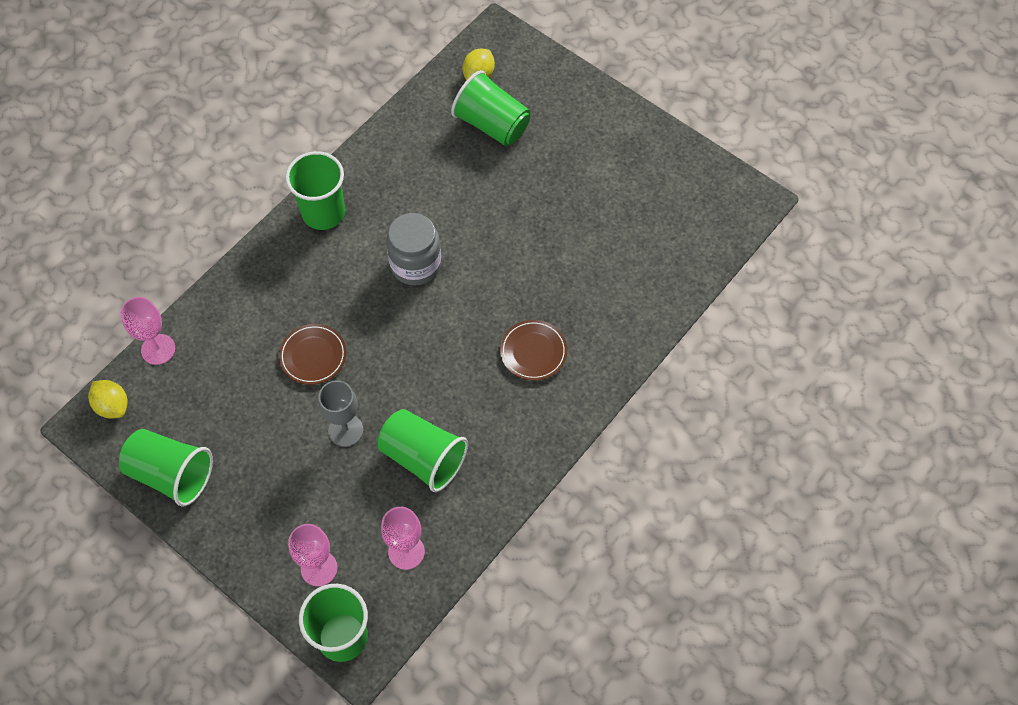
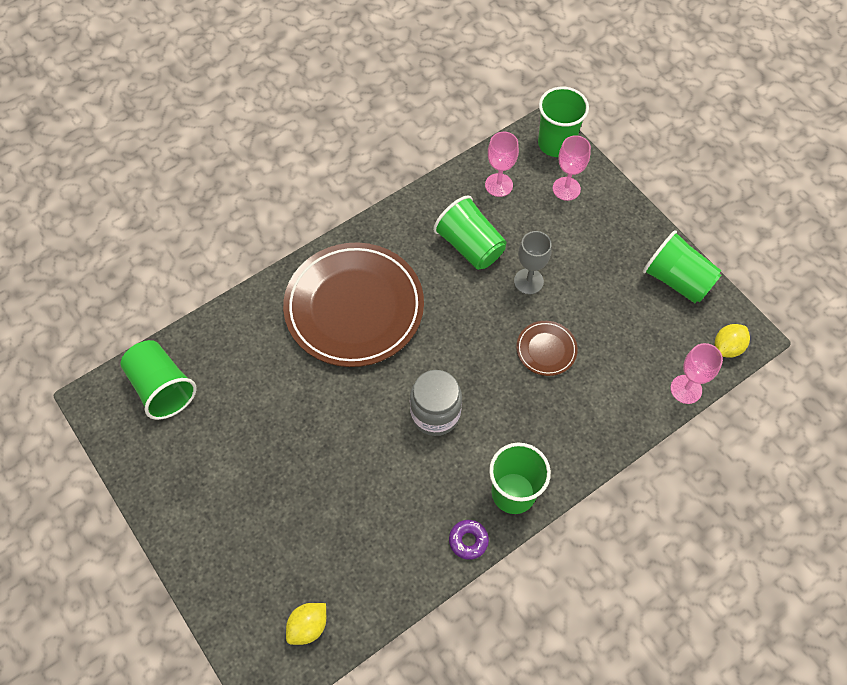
camera: 165 degrees left, 0 degrees up
yellow lemon [88,380,128,418] -> yellow lemon turned 75 degrees clockwise [715,324,750,358]
green cup [451,70,530,146] -> green cup moved to [121,340,197,420]
brown plate [500,320,567,380] -> brown plate [283,243,424,367], size x2.34
none -> purple donut [449,520,489,560]

